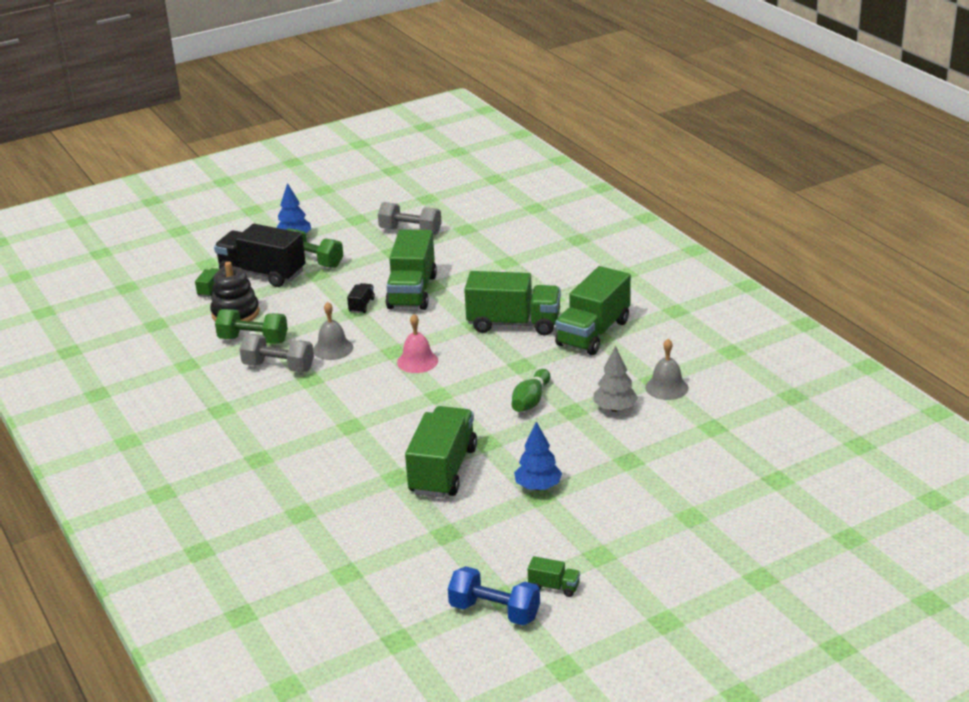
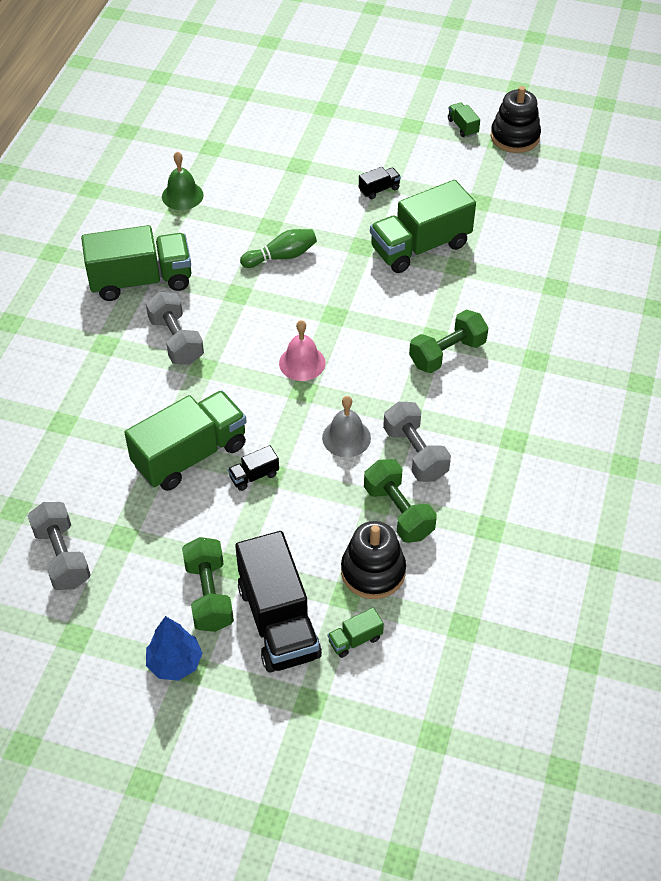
camera: 135 degrees left, 20 degrees up
blue dumbbell [448,566,540,625] -> black stacking toy [491,86,541,153]
green truck [464,271,561,335] -> grey dumbbell [146,291,204,365]
blue tree [514,421,562,490] -> black truck [359,167,401,199]
grey tree [593,345,638,412] -> none
grey bell [645,339,689,400] -> green bell [162,151,204,210]
none -> green dumbbell [409,310,488,373]

